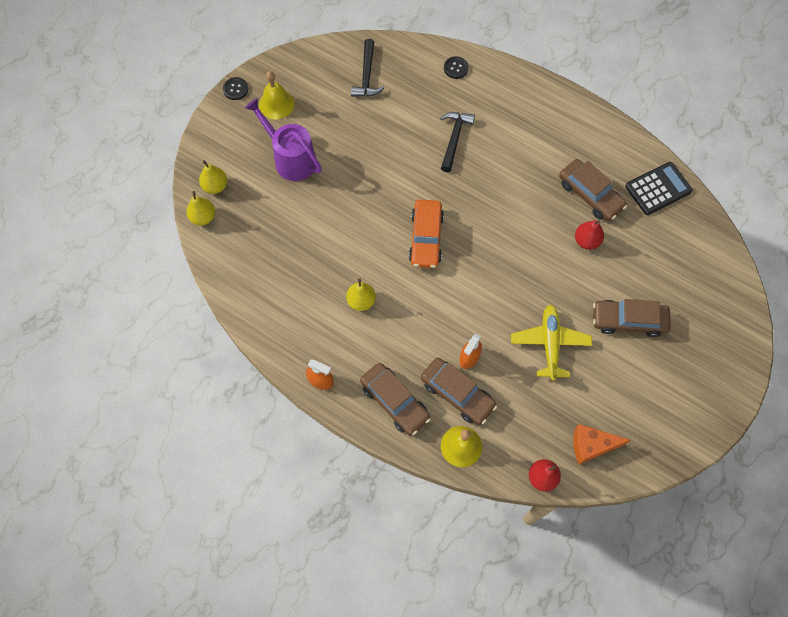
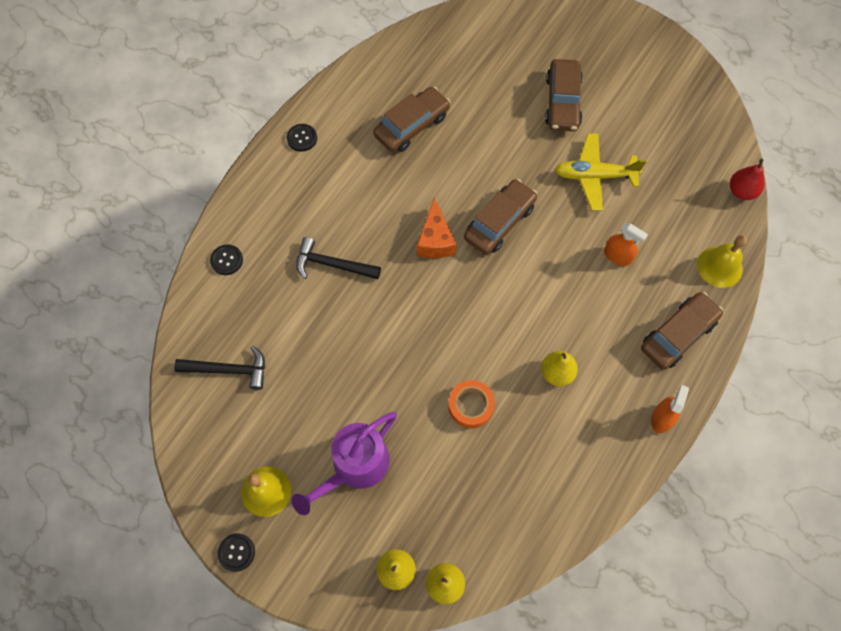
camera: 90 degrees left, 0 degrees up
orange car [409,200,444,268] -> none
brown car [421,358,497,425] -> brown car moved to [464,179,537,255]
orange cheese [573,424,630,464] -> orange cheese moved to [417,198,457,258]
red pear [575,220,604,250] -> none
black calculator [625,162,693,215] -> none
none -> black button [287,124,317,152]
none -> orange tape [448,380,495,428]

